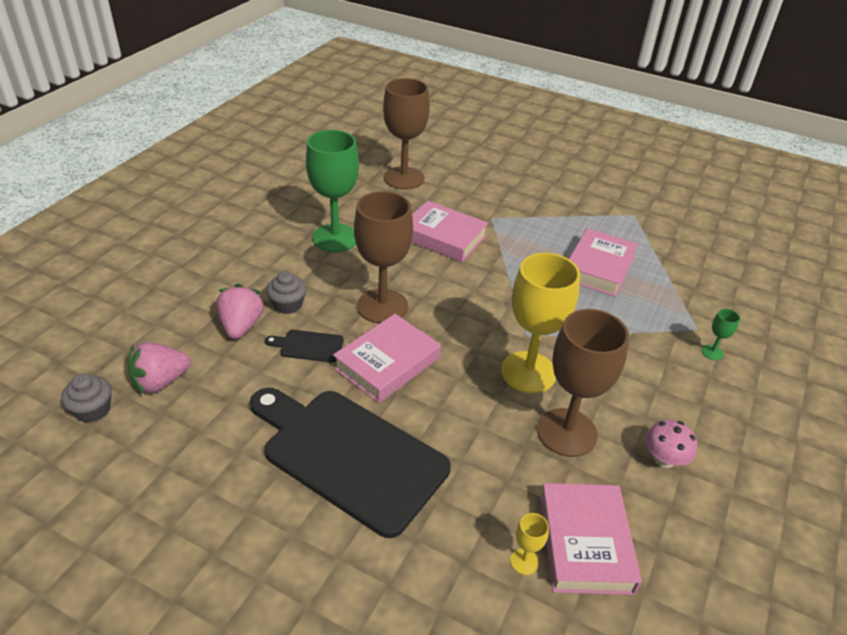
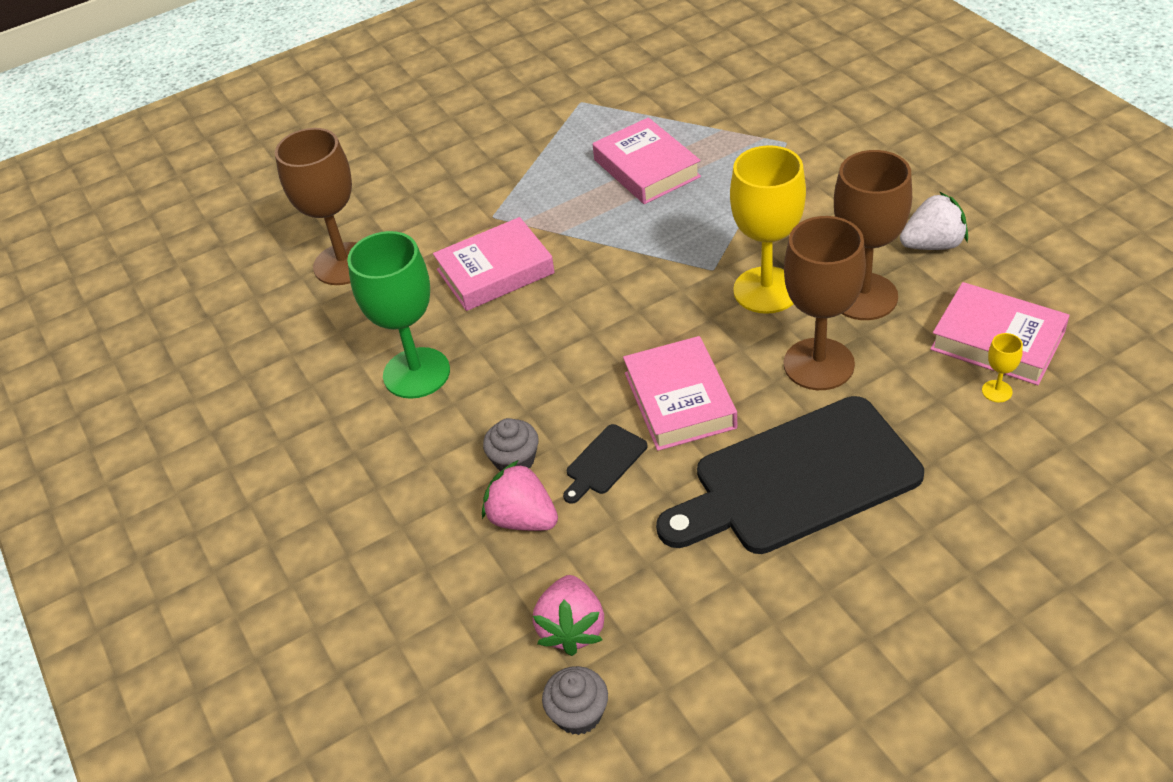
camera: 50 degrees left, 5 degrees up
brown goblet [354,191,413,324] -> brown goblet moved to [784,216,866,390]
pink mushroom [645,420,697,468] -> white strawberry [900,192,968,250]
green goblet [702,309,740,360] -> none

